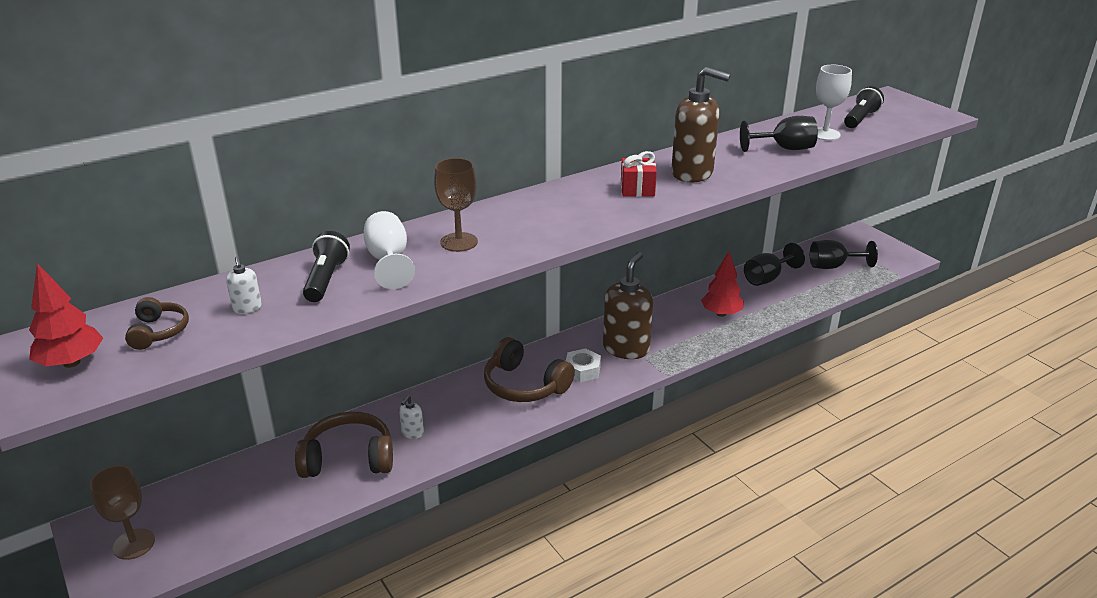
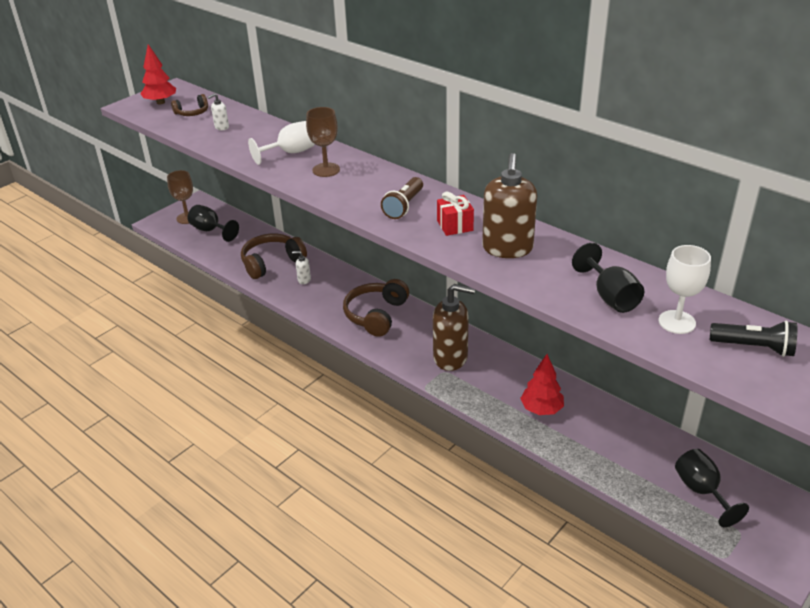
camera: 75 degrees right, 5 degrees up
brown headphones [295,412,393,478] -> brown headphones turned 105 degrees counterclockwise [241,233,307,279]
black flashlight [303,231,350,302] -> none
white nut [566,348,601,382] -> none
black goblet [744,243,805,286] -> black goblet moved to [188,205,239,242]
none -> brown flashlight [381,177,423,219]

